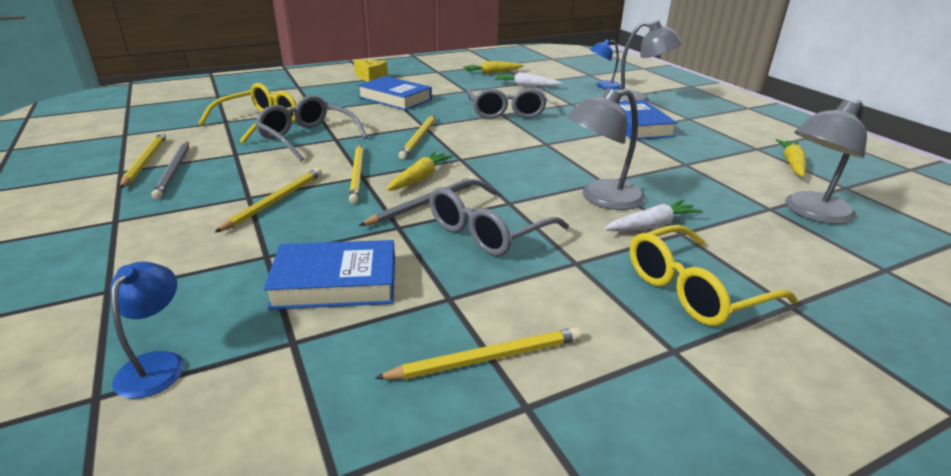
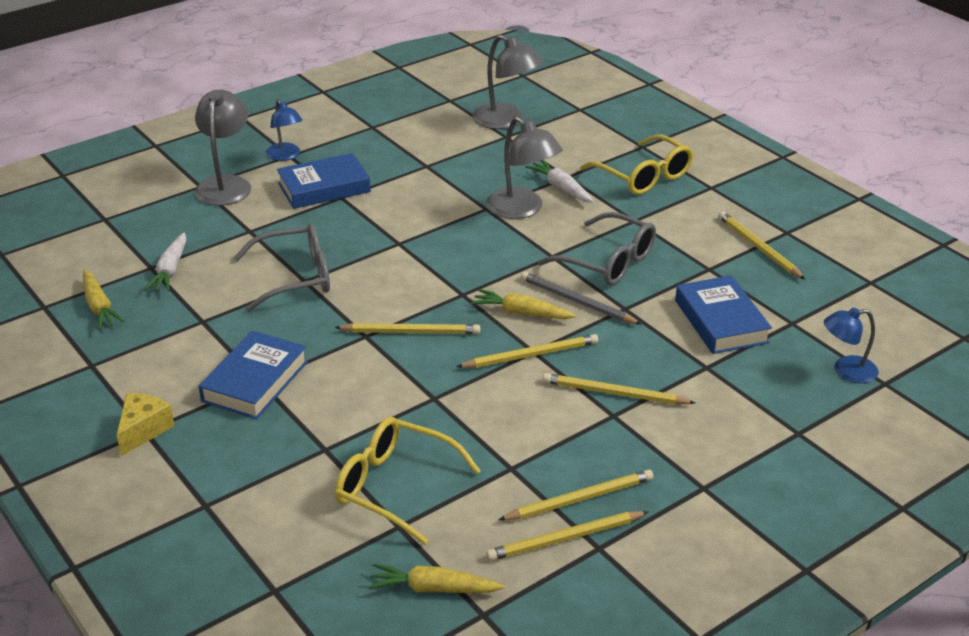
camera: 100 degrees left, 5 degrees up
grey pencil [152,141,189,199] -> yellow pencil [498,470,653,520]
grey glasses [255,95,368,161] -> none
blue lamp [590,39,621,89] -> blue lamp moved to [266,99,303,161]
yellow carrot [776,139,806,177] -> yellow carrot moved to [368,563,505,593]

